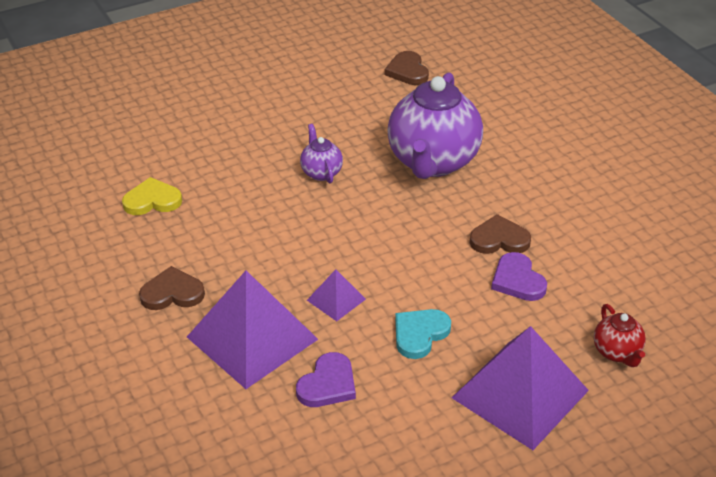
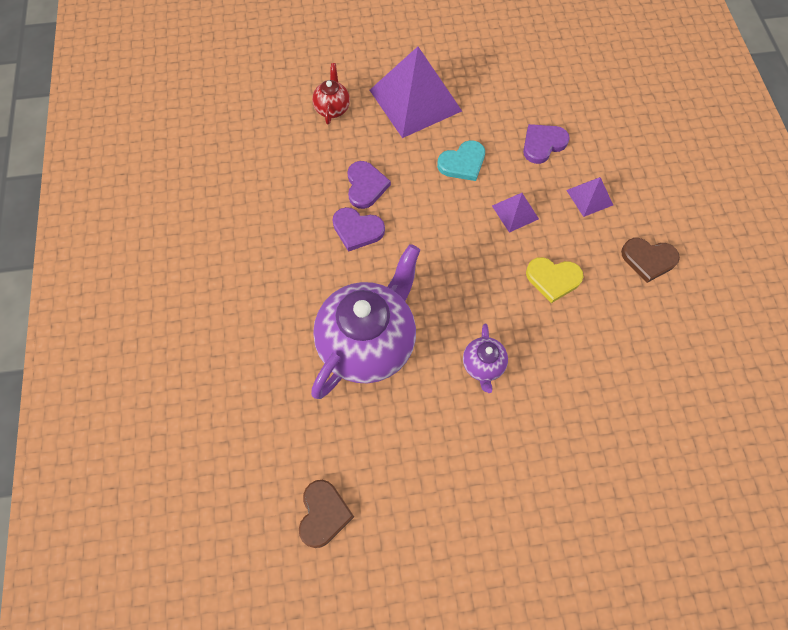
camera: 160 degrees left, 25 degrees up
yellow heart [122,177,182,215] -> yellow heart moved to [526,257,584,303]
purple pyramid [187,271,318,389] -> purple pyramid [566,177,613,217], size x0.47
brown heart [469,214,531,254] -> purple heart [332,207,385,252]

